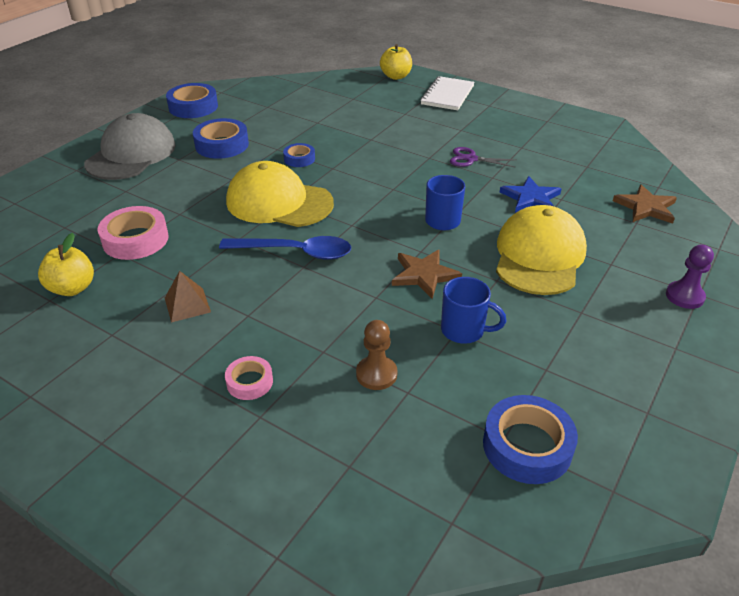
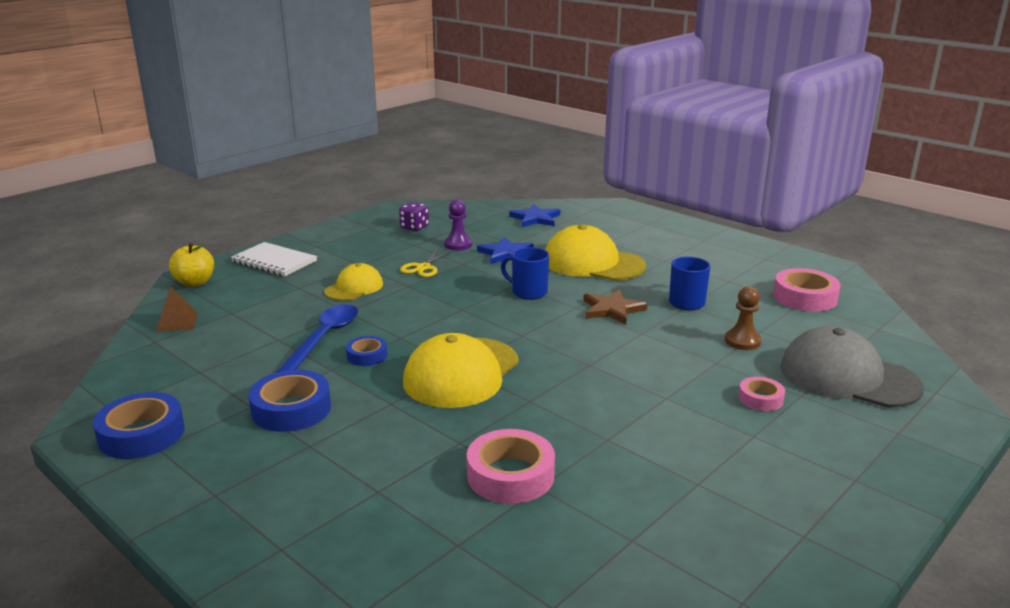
camera: 80 degrees left, 15 degrees down
yellow apple [38,233,94,296] -> none
grey cap [84,113,176,180] -> grey cap moved to [780,326,924,408]
brown pyramid [165,271,211,322] -> brown pyramid moved to [156,286,197,332]
blue spoon [219,236,351,260] -> blue spoon moved to [277,304,358,372]
purple scissors [450,147,516,168] -> yellow scissors [400,249,453,277]
blue tape [483,395,578,484] -> pink tape [773,268,841,312]
brown star [613,184,677,224] -> blue star [509,204,560,227]
purple pawn [666,244,714,309] -> purple pawn moved to [444,199,472,250]
none -> yellow cap [324,263,383,301]
none -> purple dice [399,202,429,231]

